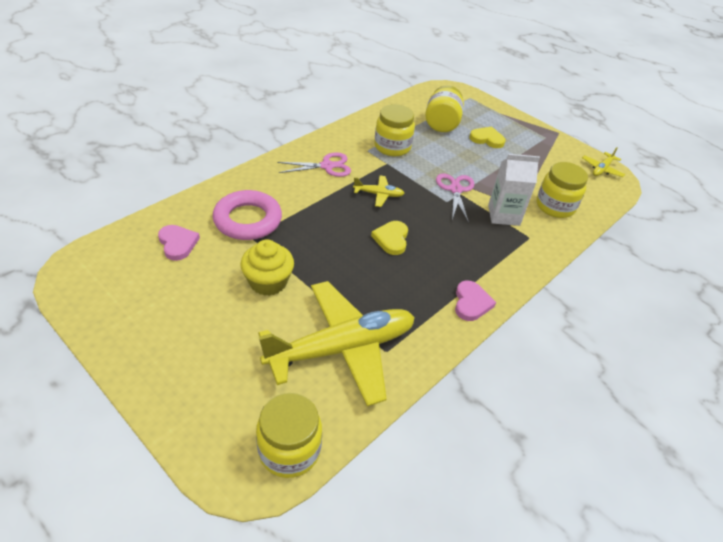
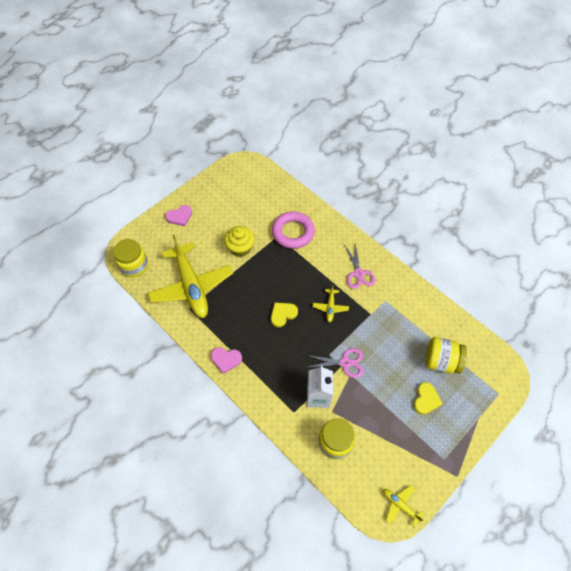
camera: 95 degrees right, 15 degrees up
pink heart [158,225,200,261] -> pink heart moved to [165,205,192,226]
yellow heart [371,221,408,255] -> yellow heart turned 45 degrees counterclockwise [271,302,298,327]
yellow jar [374,104,415,156] -> none

